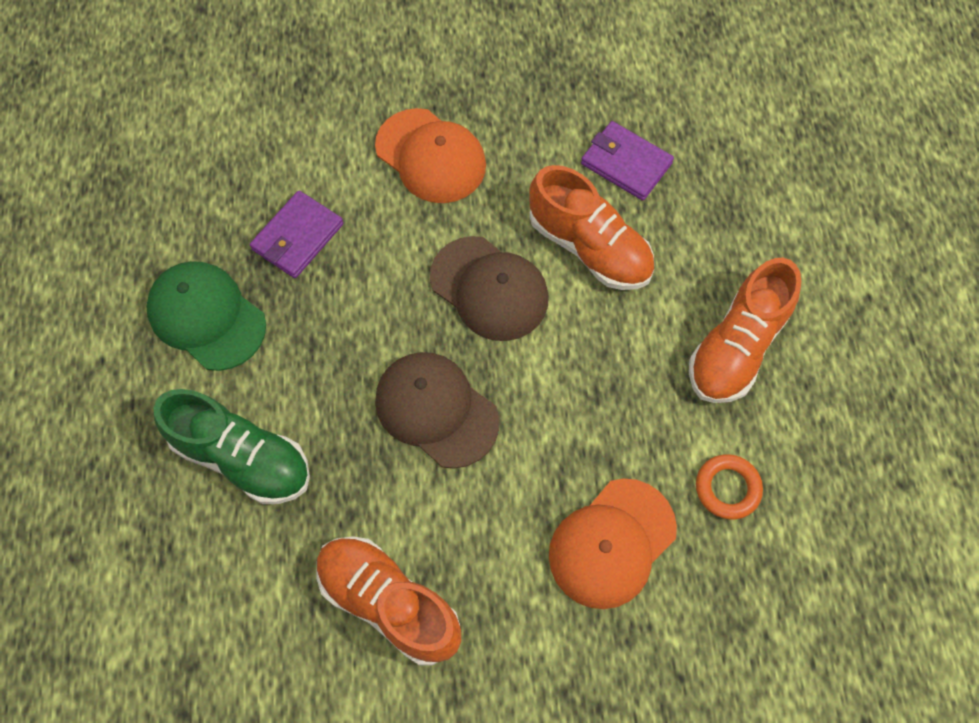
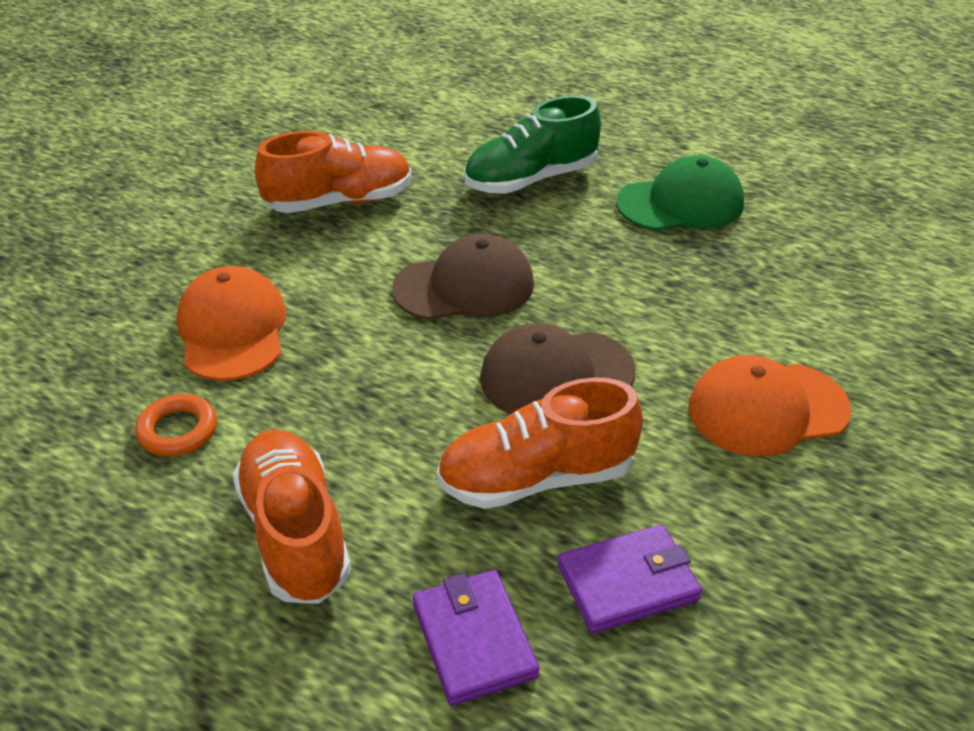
camera: 125 degrees right, 25 degrees down
purple wallet [250,191,343,278] -> purple wallet moved to [413,570,540,706]

